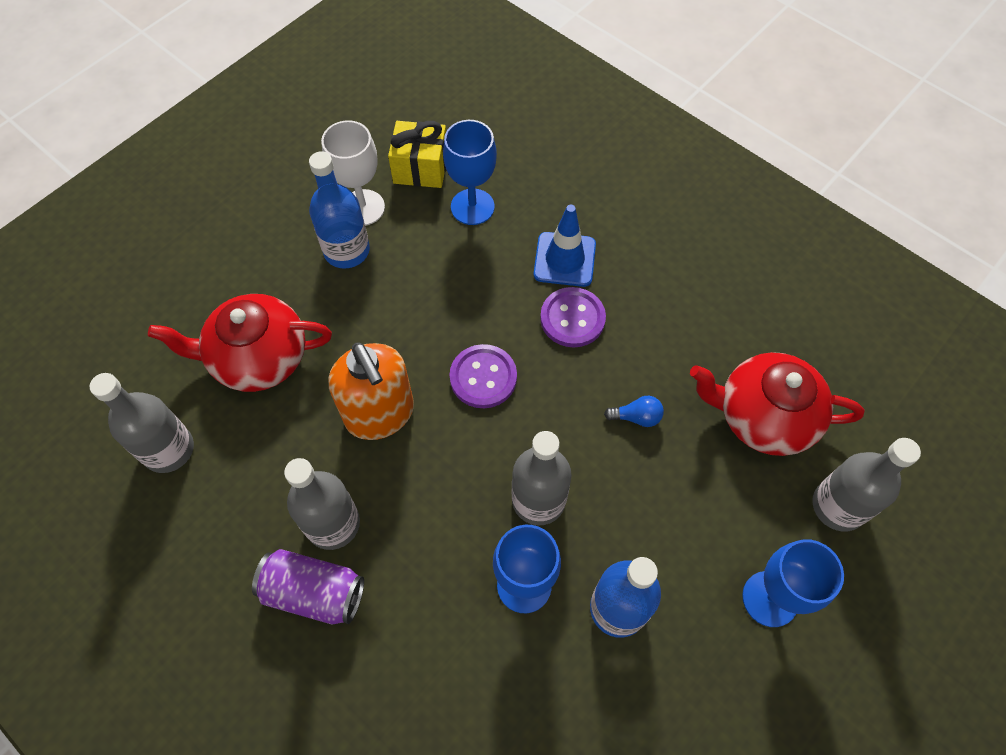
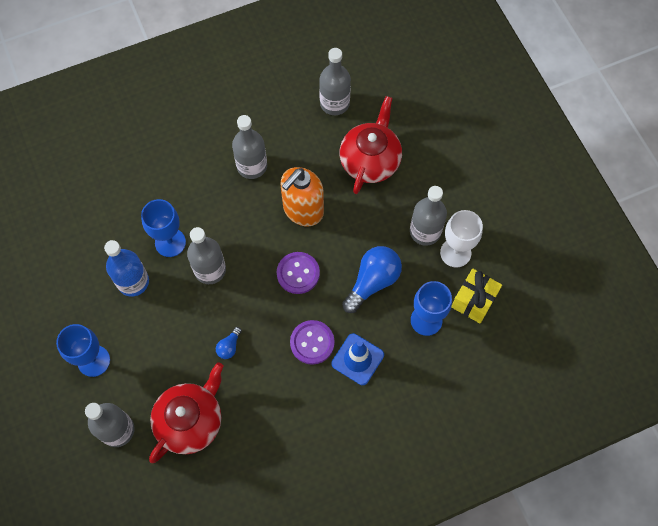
camera: 115 degrees right, 5 degrees up
purple can [252,549,364,625] -> none
blue bottle [309,151,370,269] -> grey bottle [410,186,447,246]
orange soap dispenser [329,342,414,440] -> orange soap dispenser turned 45 degrees counterclockwise [281,167,324,226]
none -> blue light bulb [342,246,402,313]

